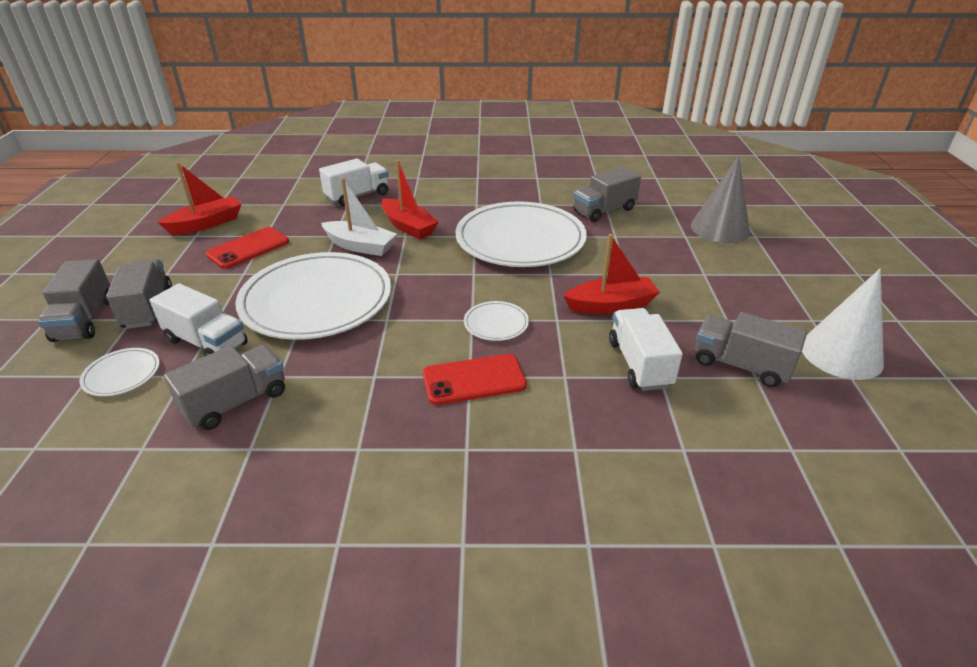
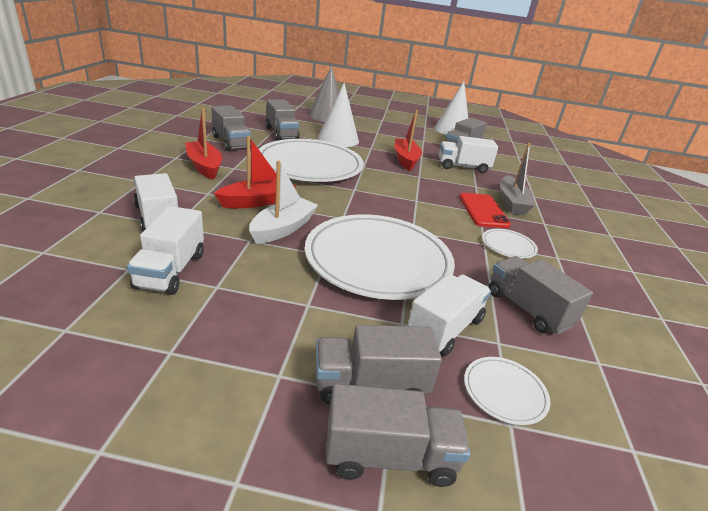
camera: 85 degrees left, 5 degrees down
red boat [158,162,241,235] -> red boat moved to [185,108,222,180]
red phone [206,227,289,269] -> none
white plate [464,301,529,341] -> white plate moved to [482,229,538,259]
none -> white truck [127,206,204,295]
none -> grey truck [211,105,251,151]
none -> white cone [318,83,359,147]
none -> grey boat [500,143,535,215]

